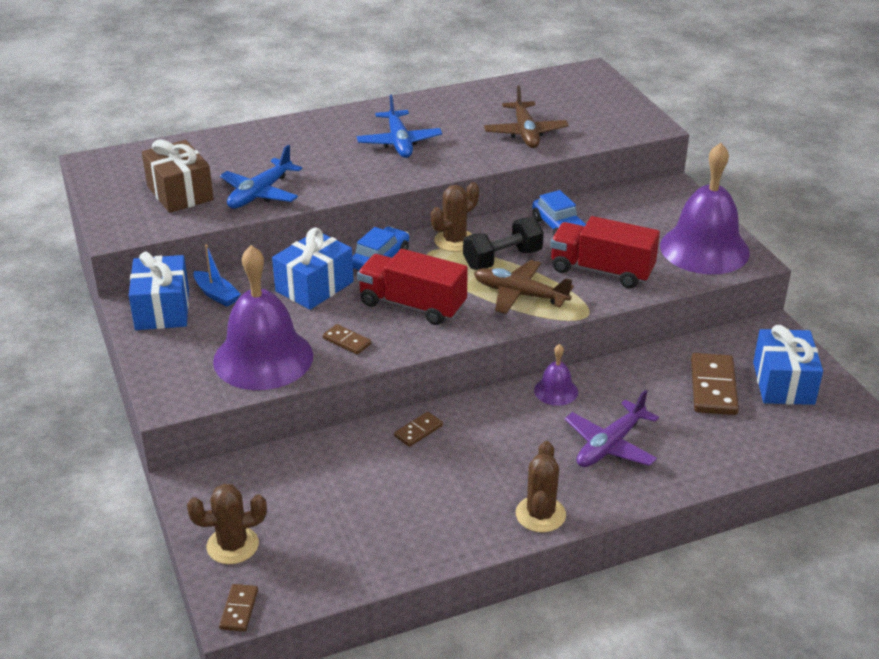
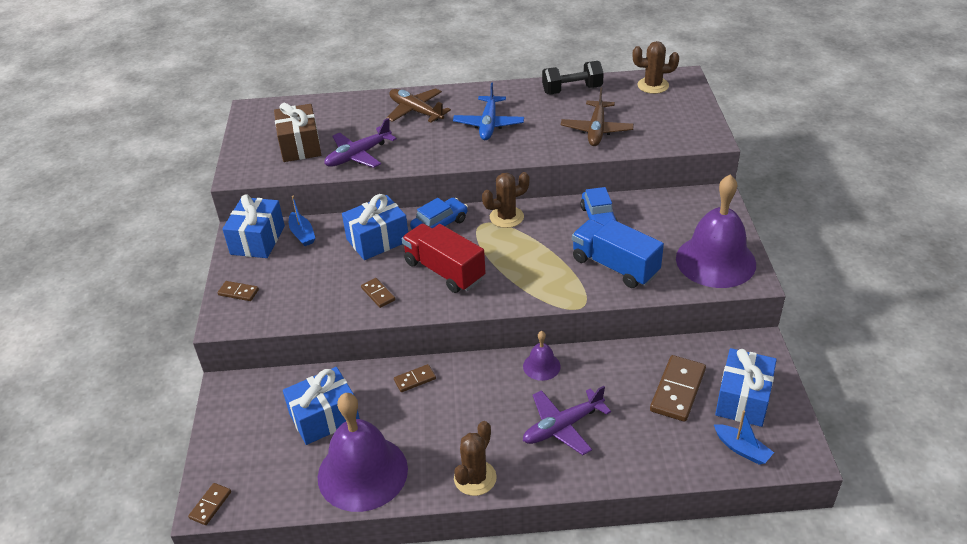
camera: 20 degrees right, 5 degrees up
brown cactus [187,484,267,564] -> brown cactus moved to [632,41,679,94]
purple bell [213,245,313,390] -> purple bell moved to [318,393,408,512]
blue plane [220,145,302,209] -> purple plane [324,118,397,168]
black dumbbell [463,217,544,270] -> black dumbbell moved to [542,61,604,94]
brown plane [474,260,574,314] -> brown plane moved to [387,88,451,122]
red truck [550,216,660,288] -> blue truck [572,219,664,288]
none -> brown domino [218,281,259,301]
none -> blue gift [283,367,360,445]
none -> blue boat [713,410,774,465]

